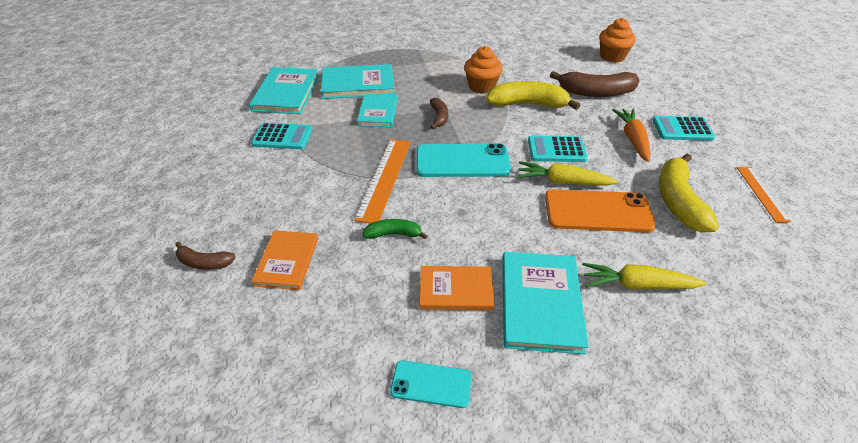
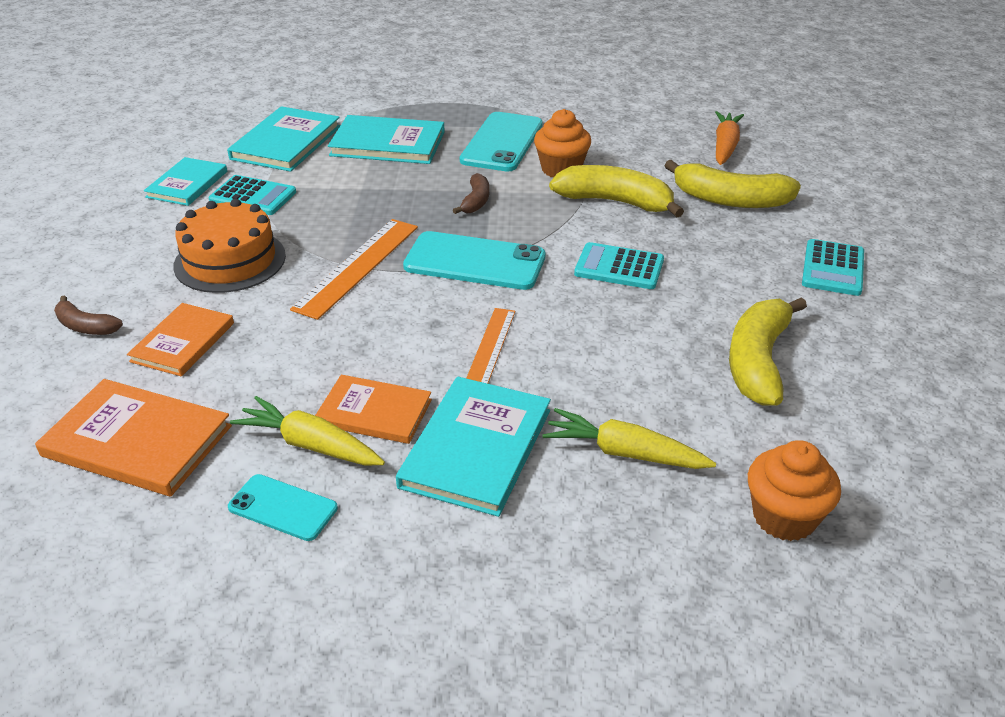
camera: 15 degrees right, 5 degrees down
turquoise book [357,94,398,127] -> turquoise book moved to [144,157,227,206]
green banana [363,219,428,239] -> none
yellow carrot [517,161,618,186] -> yellow carrot moved to [230,396,385,466]
orange phone [545,189,656,232] -> none
brown banana [550,71,639,97] -> yellow banana [664,160,801,208]
orange cupcake [599,18,636,63] -> orange cupcake moved to [748,440,841,541]
orange carrot [612,109,650,162] -> orange carrot moved to [715,111,744,165]
turquoise calculator [652,116,715,141] -> turquoise calculator turned 90 degrees counterclockwise [802,239,864,296]
orange ruler [737,167,791,223] -> orange ruler moved to [466,308,515,384]
none -> orange book [35,379,232,497]
none -> orange cake [173,199,286,293]
none -> turquoise phone [460,112,542,172]

